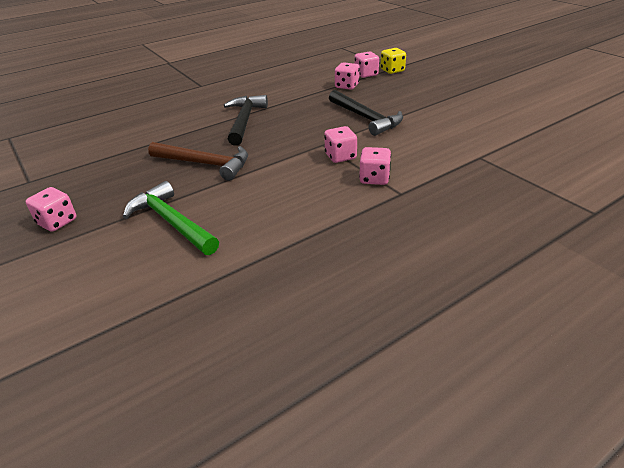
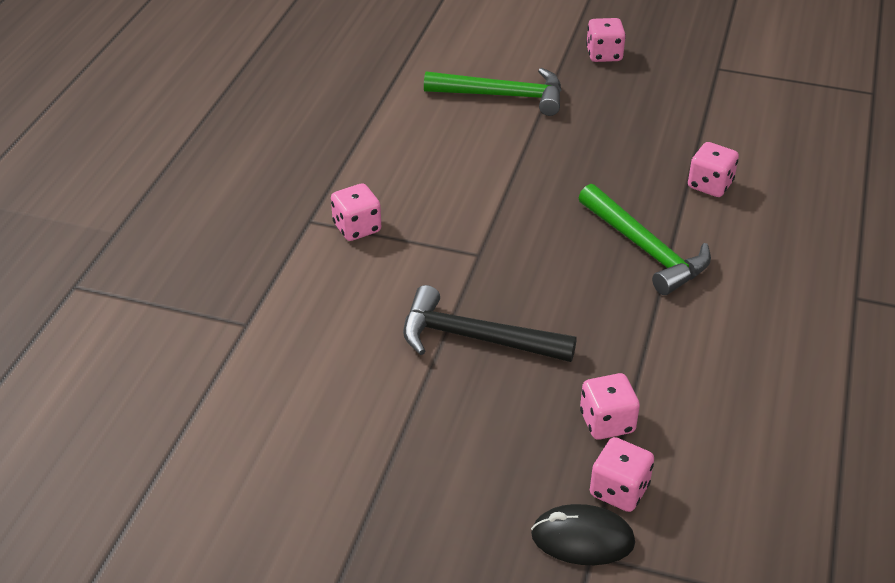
camera: 140 degrees right, 5 degrees up
brown hammer [148,142,248,181] -> none
black hammer [224,95,268,146] -> green hammer [578,184,711,295]
pink dice [324,126,357,163] -> pink dice moved to [688,142,739,197]
yellow dice [380,48,406,74] -> black mouse [531,504,635,565]

